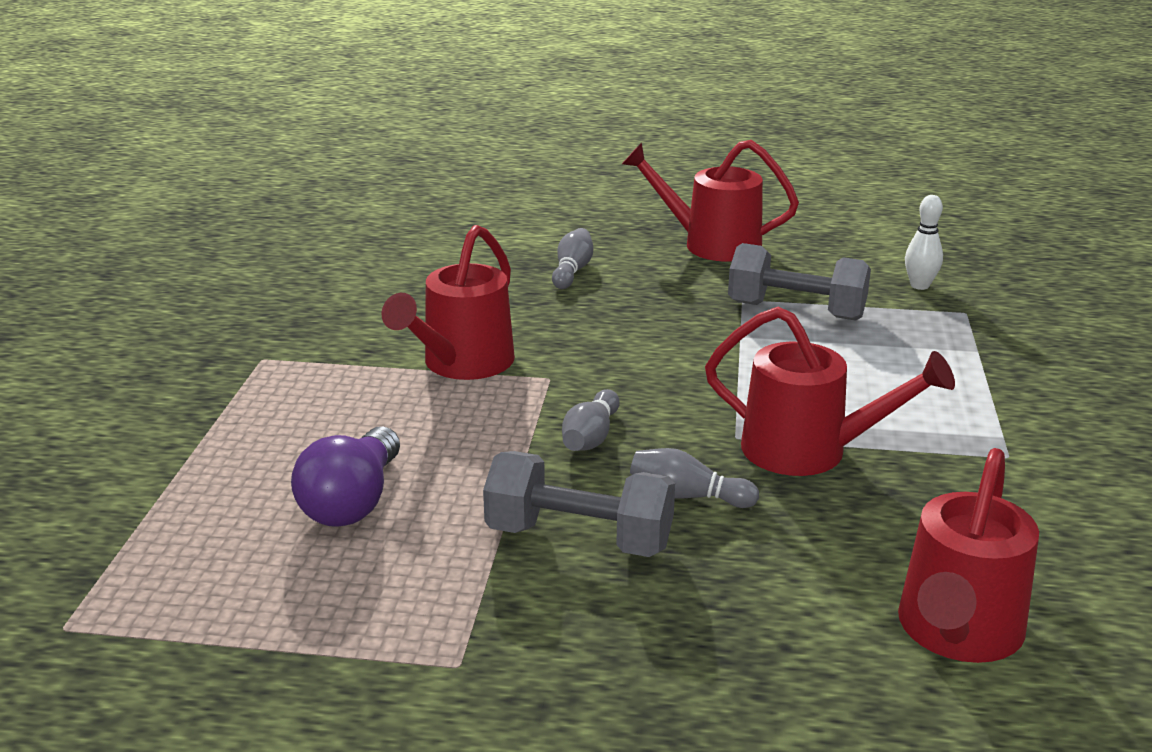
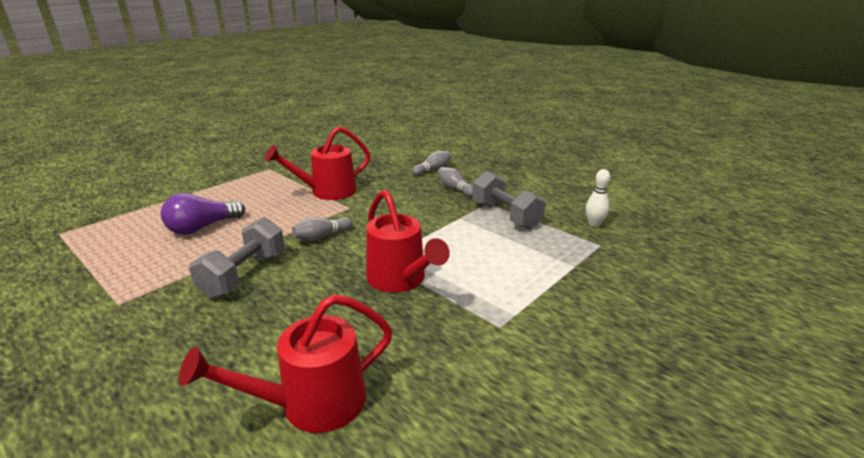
camera: 35 degrees right, 0 degrees up
grey dumbbell [483,451,675,557] -> grey dumbbell turned 60 degrees clockwise [189,217,285,299]
red watering can [622,140,799,262] -> none
grey bowling pin [630,448,759,508] -> grey bowling pin moved to [438,167,473,197]

